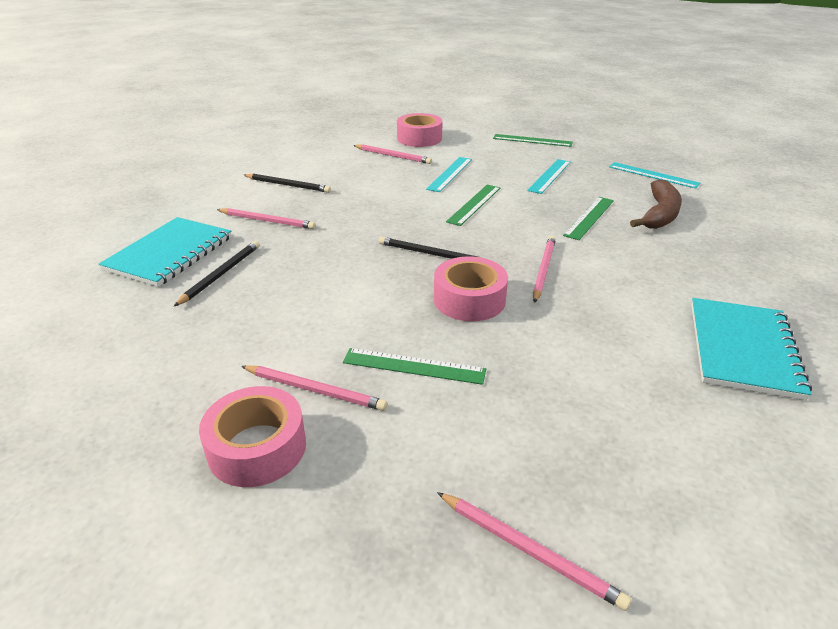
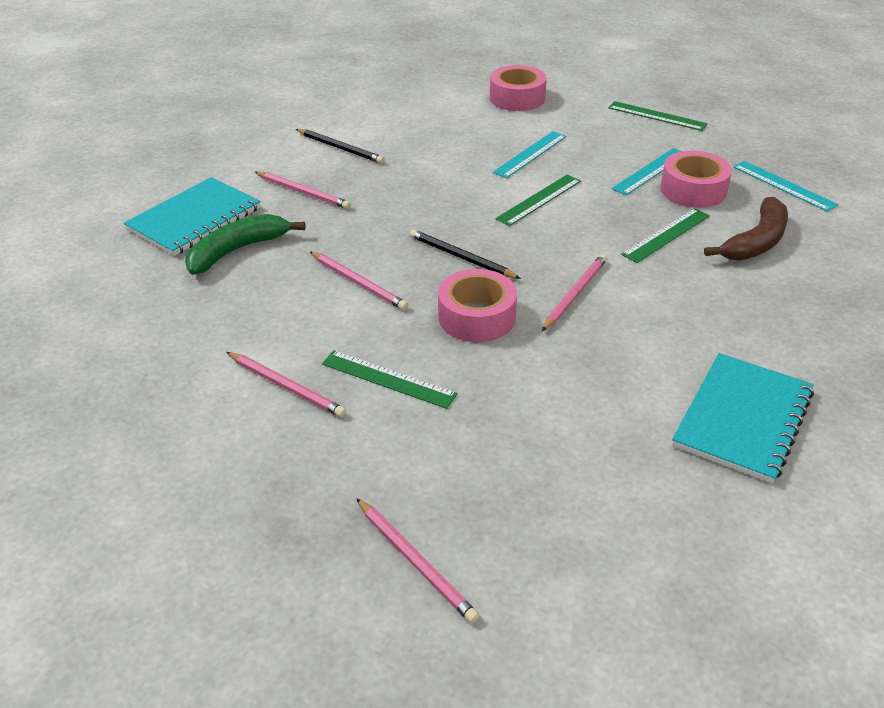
camera: 15 degrees right, 5 degrees up
black pencil [174,241,260,306] -> green banana [185,214,305,275]
pink tape [199,386,306,487] -> pink tape moved to [660,151,732,208]
pink pencil [353,144,432,164] -> pink pencil moved to [310,252,408,310]

